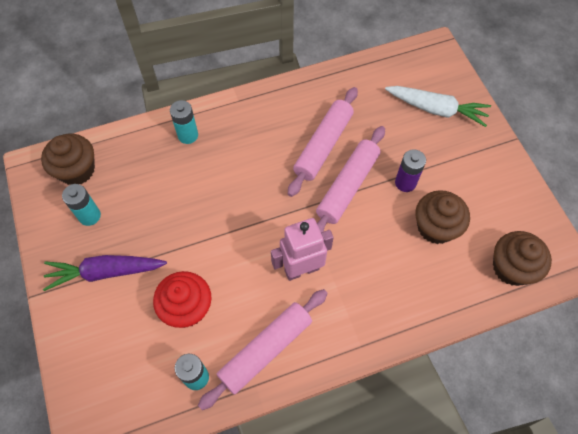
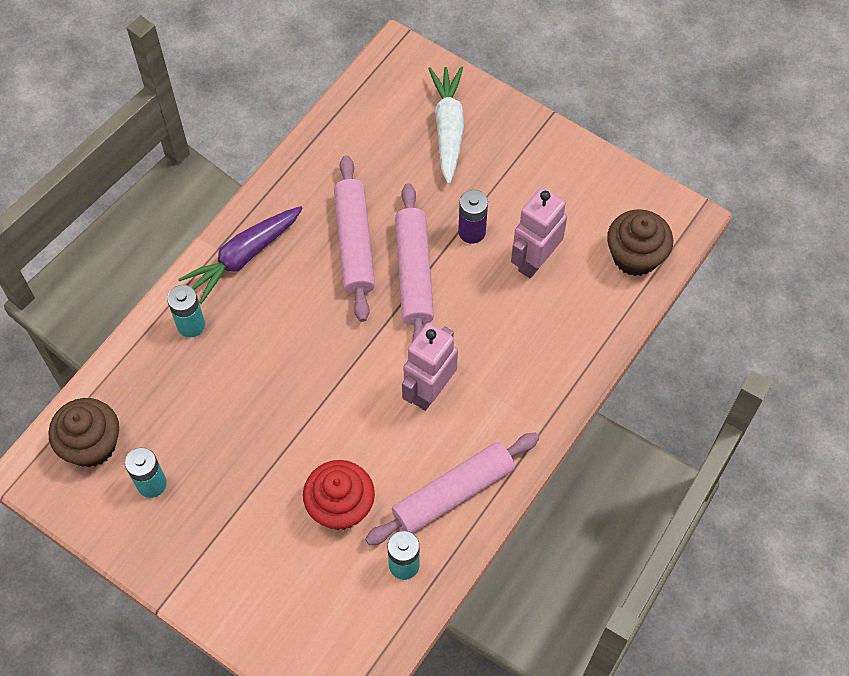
camera: 35 degrees left, 0 degrees up
purple carrot [43,255,167,291] -> purple carrot moved to [178,206,303,304]
pink rolling pin [198,289,328,410] -> pink rolling pin turned 45 degrees clockwise [365,433,539,545]
white carrot [385,86,491,127] -> white carrot turned 75 degrees counterclockwise [428,66,464,184]
brown cupcake [415,190,470,244] -> pink robot [511,187,567,279]

